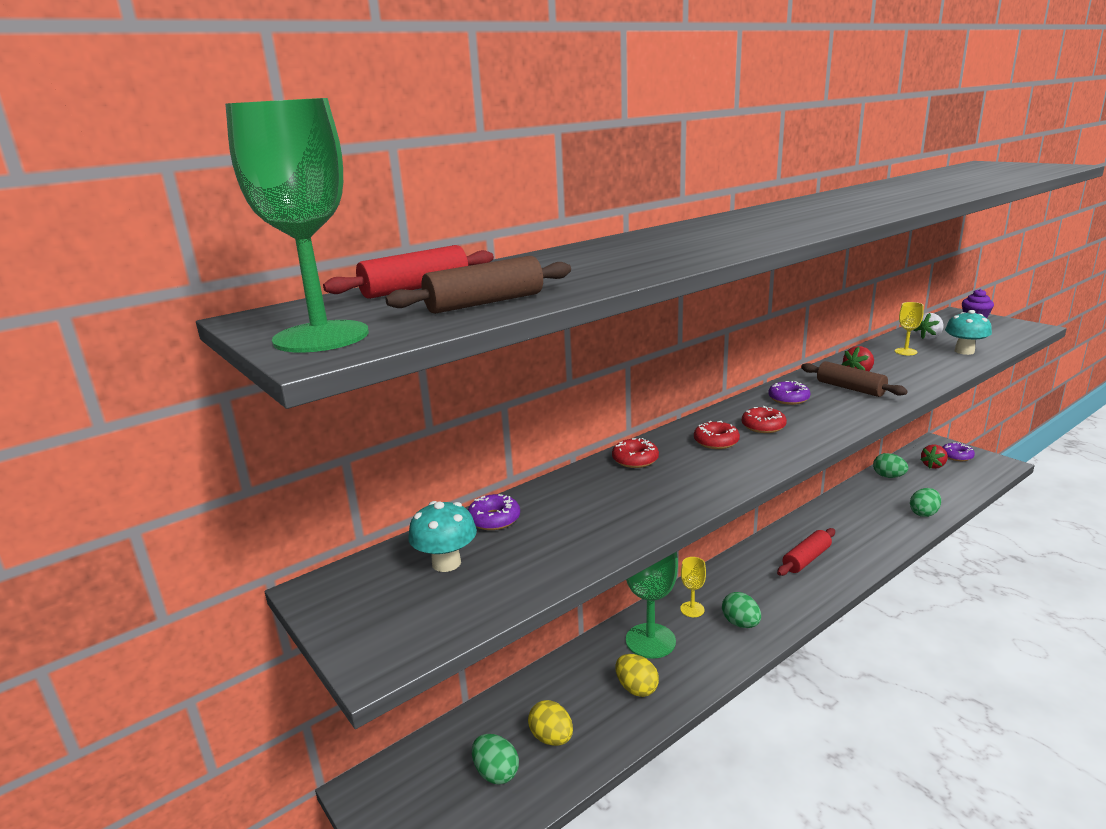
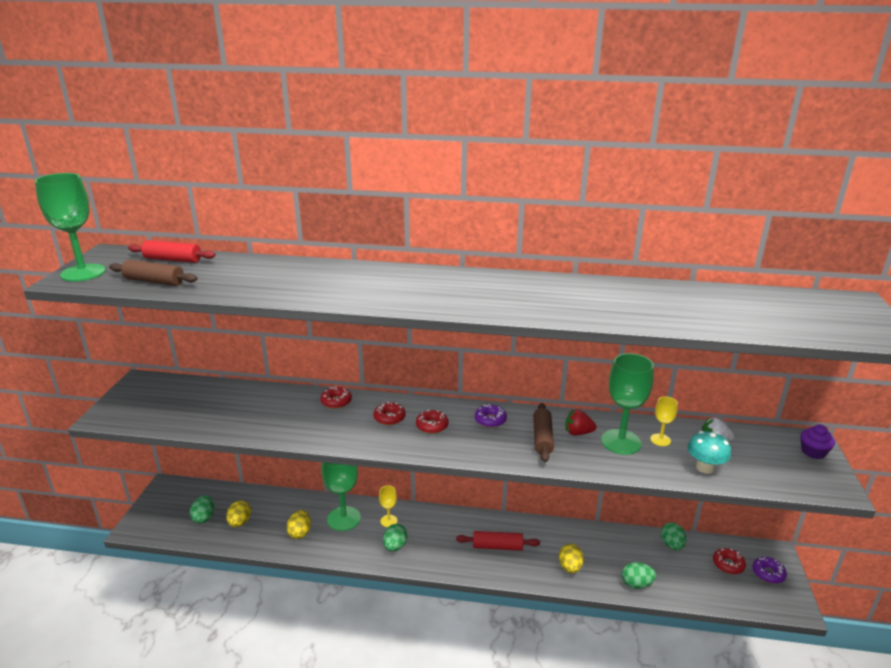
camera: 45 degrees right, 5 degrees up
turquoise mushroom [408,501,477,572] -> none
purple donut [468,494,520,530] -> none
red strawberry [921,444,948,469] -> red donut [713,548,746,574]
none -> yellow egg [559,544,584,573]
none -> green goblet [601,353,654,455]

